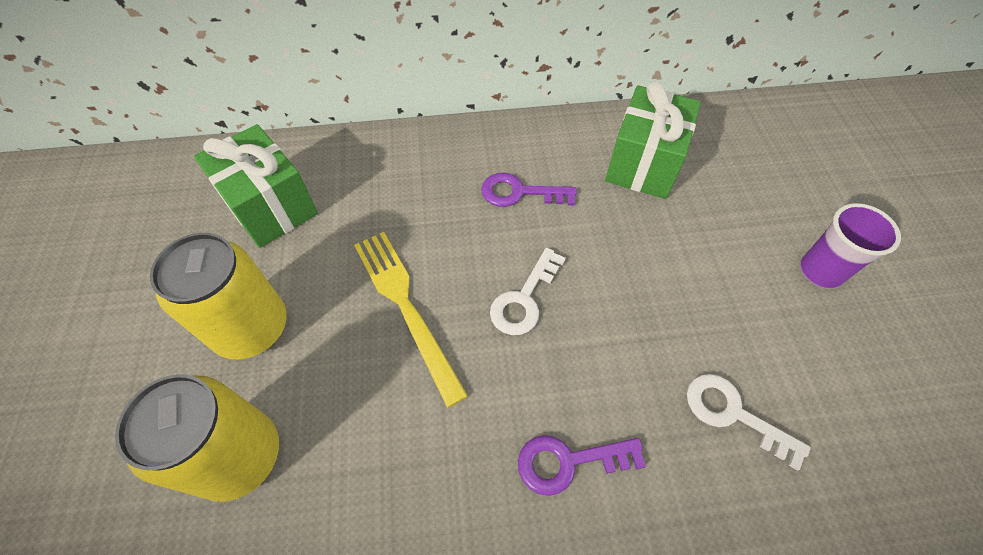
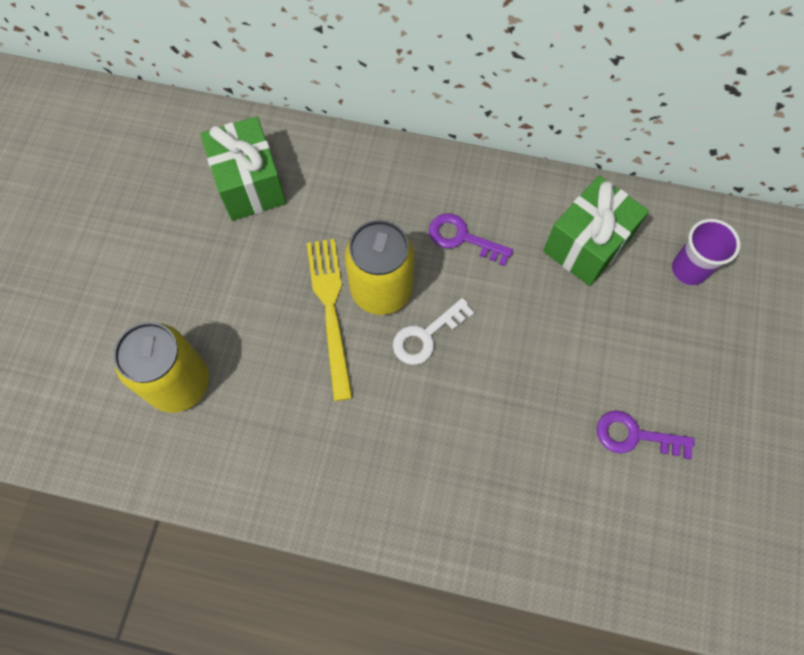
camera: 20 degrees right, 10 degrees up
yellow can [150,233,287,359] -> yellow can moved to [345,220,414,315]
purple key [518,435,646,496] -> purple key moved to [597,410,694,459]
white key [687,374,811,471] -> none
purple cup [800,203,901,289] -> purple cup moved to [672,219,741,285]

